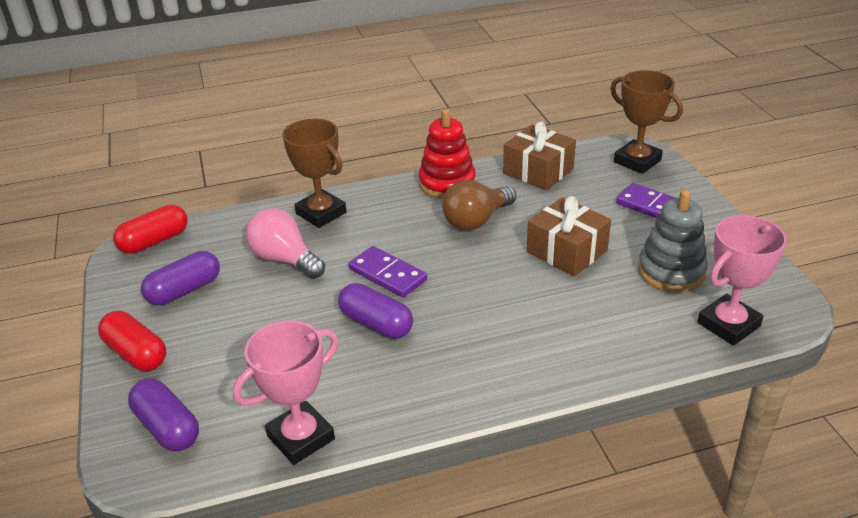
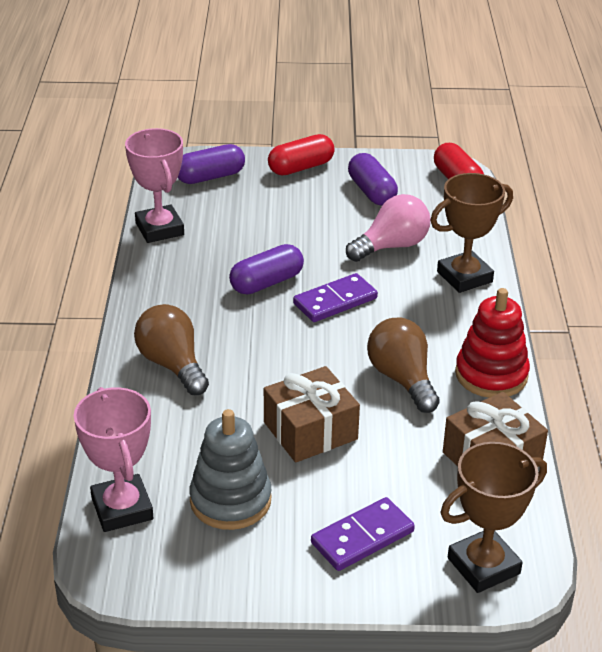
camera: 105 degrees right, 0 degrees up
none -> brown light bulb [134,304,209,395]

